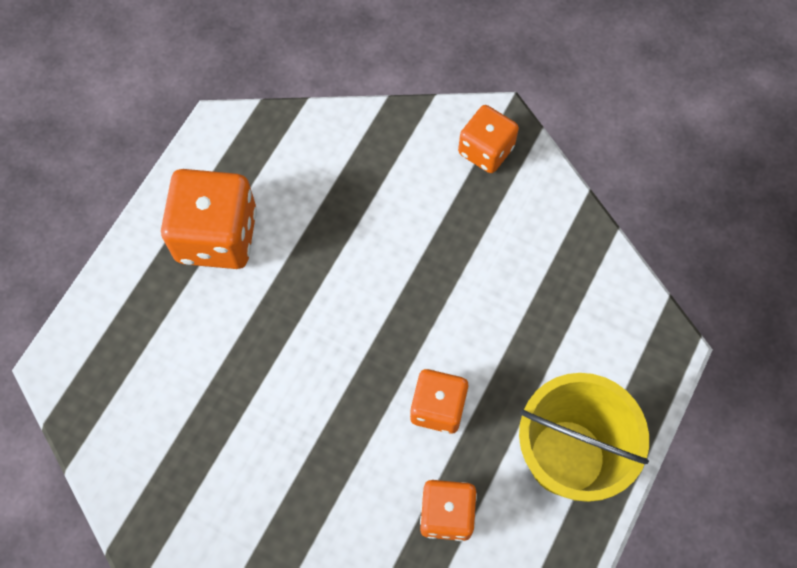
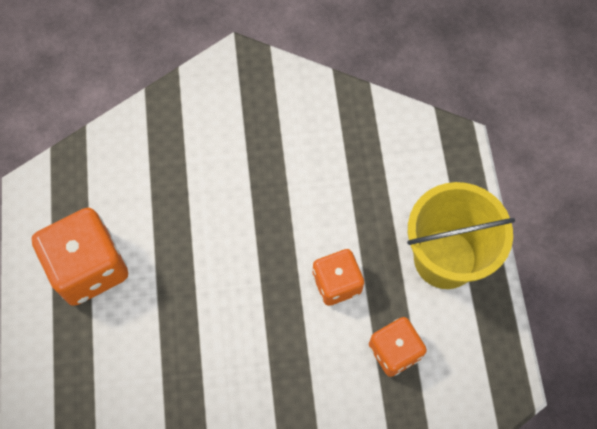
camera: 35 degrees left, 0 degrees up
orange dice [458,105,519,173] -> none

